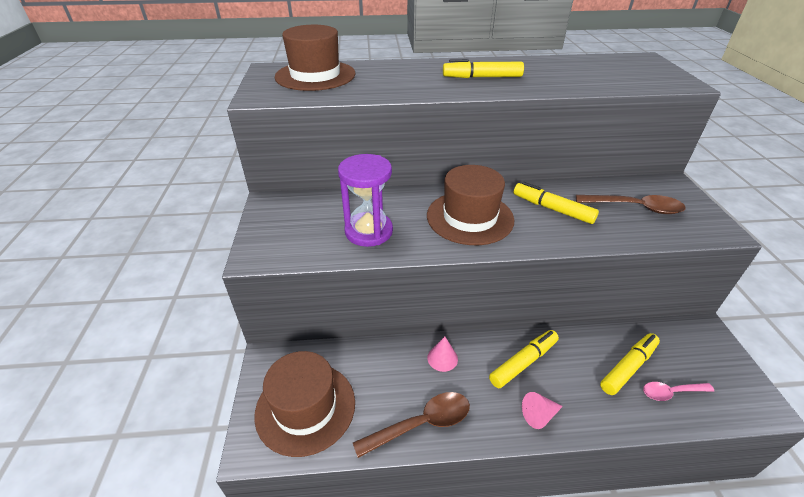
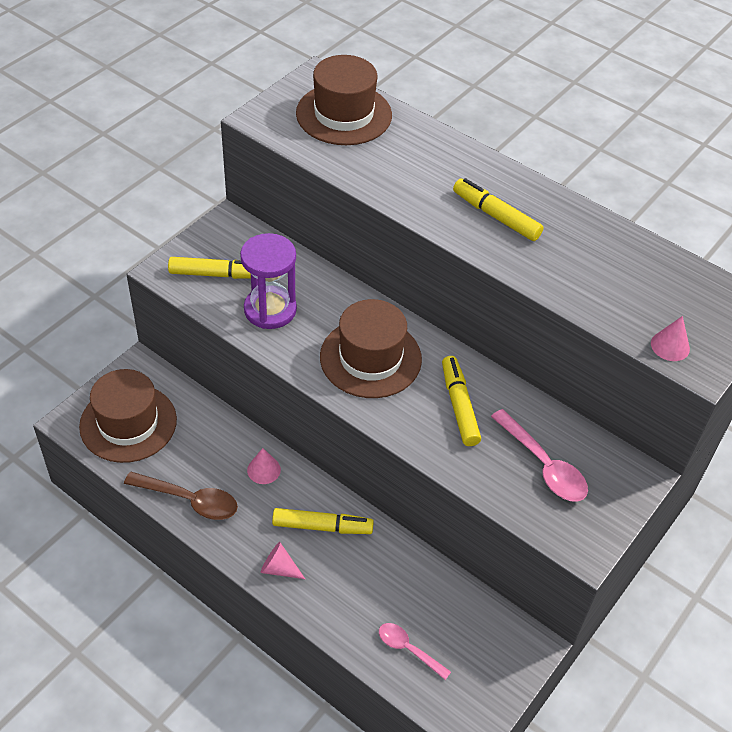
camera: 40 degrees right, 10 degrees up
brown spoon [576,195,686,214] -> pink spoon [491,409,588,502]
yellow marker [600,333,660,395] -> yellow marker moved to [168,257,251,279]
none -> pink cone [651,316,690,361]

